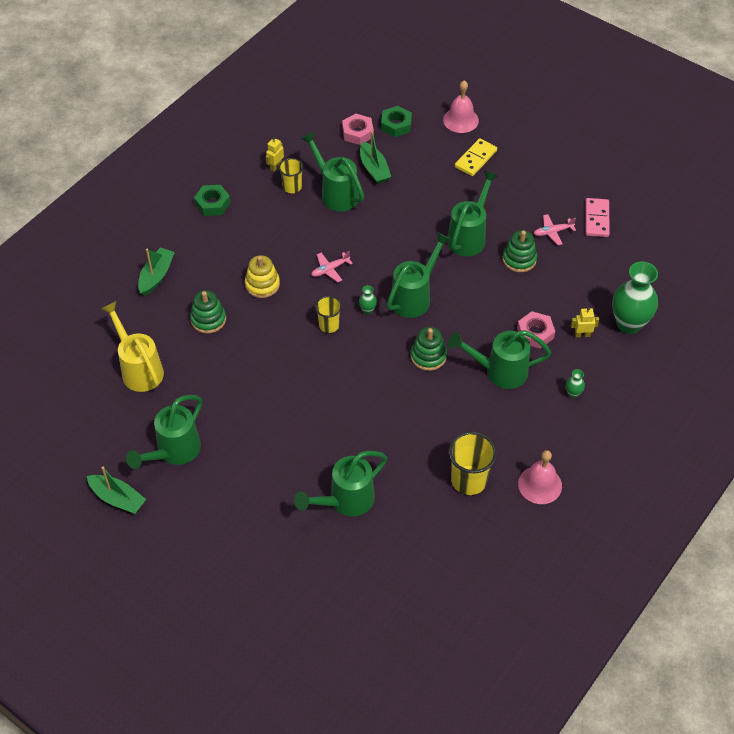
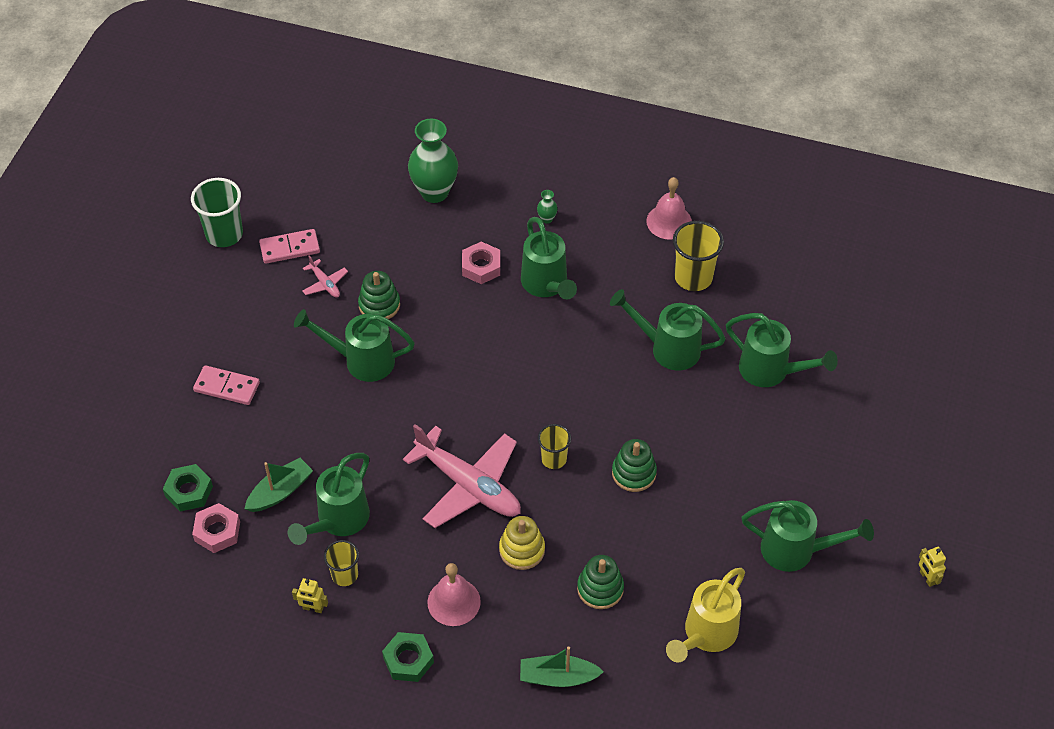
camera: 110 degrees left, 0 degrees up
green boat [87,467,146,514] -> none
pink plane [311,251,353,282] -> pink plane [403,424,521,528], size x2.34
green vase [359,285,377,314] -> none
green watering can [387,232,451,318] -> green watering can moved to [610,289,726,371]
green stacking toy [411,327,447,371] -> green stacking toy moved to [612,439,657,492]
pink bell [443,80,479,133] -> pink bell moved to [427,563,481,626]
yellow domino [455,138,497,176] -> pink domino [193,365,260,405]
yellow robot [571,307,599,338] -> yellow robot moved to [919,547,946,587]
none -> green cup [191,178,243,247]

